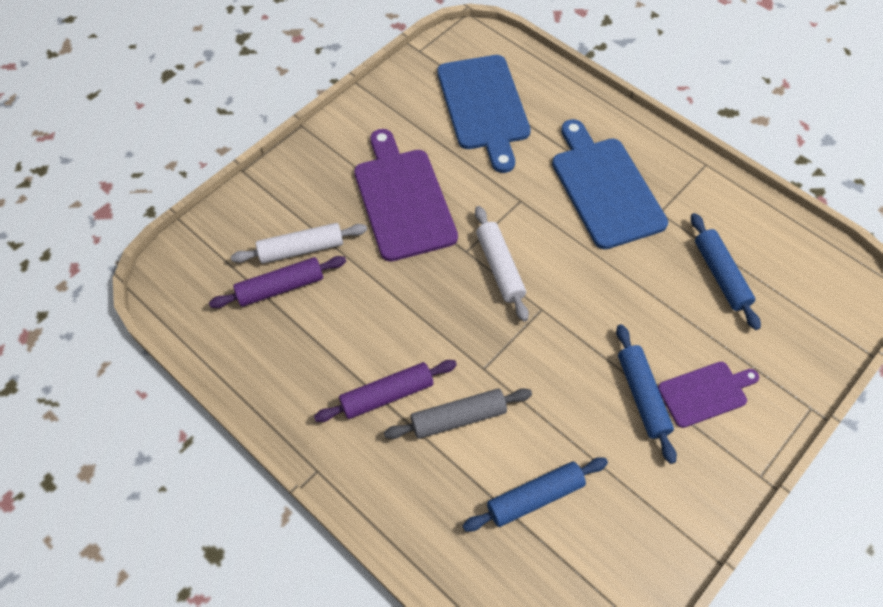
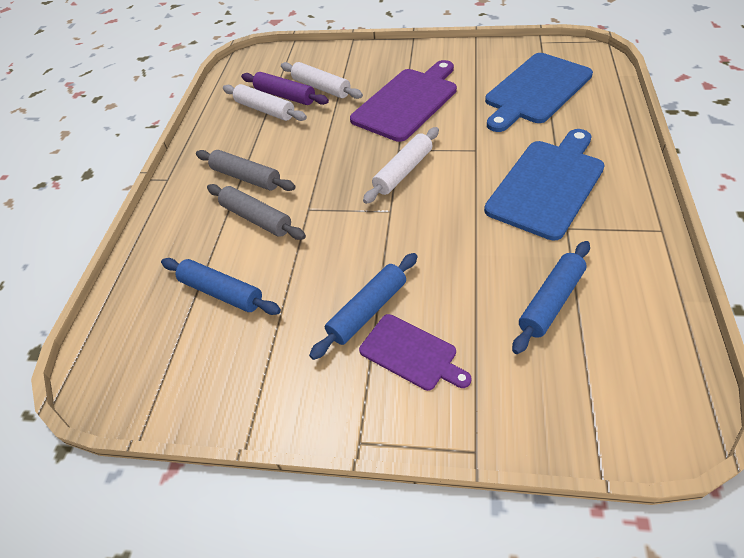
camera: 60 degrees right, 10 degrees down
purple rolling pin [314,360,457,422] -> grey rolling pin [196,150,296,191]
none -> white rolling pin [223,84,307,121]

